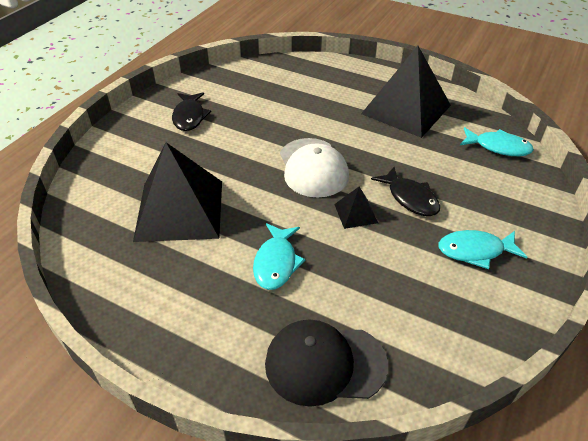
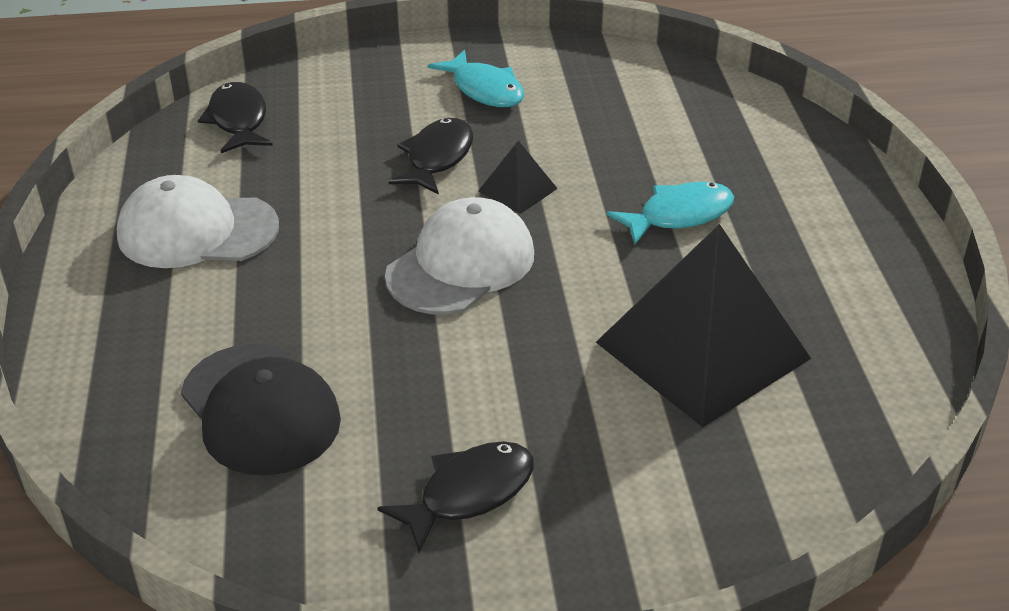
camera: 125 degrees left, 5 degrees down
black cap [265,320,388,407] -> black cap moved to [181,344,341,475]
black pyramid [361,46,451,138] -> white cap [117,175,279,268]
turquoise fish [460,127,534,156] -> black fish [198,82,273,153]

